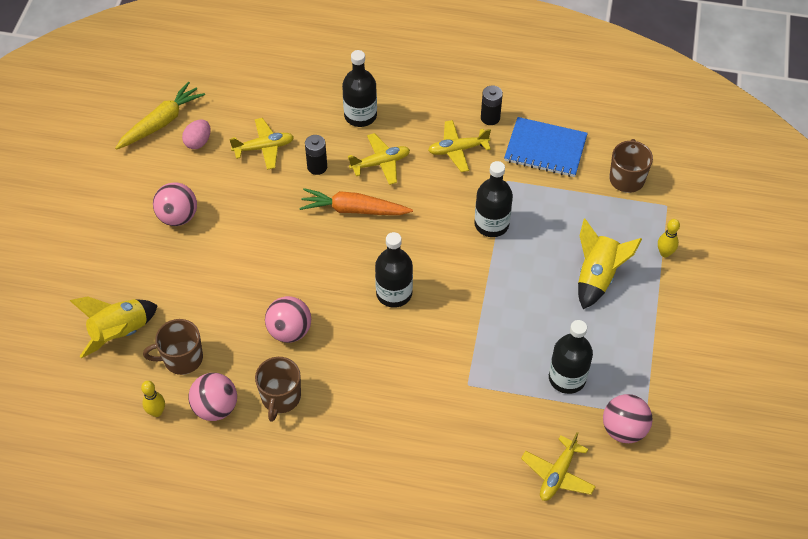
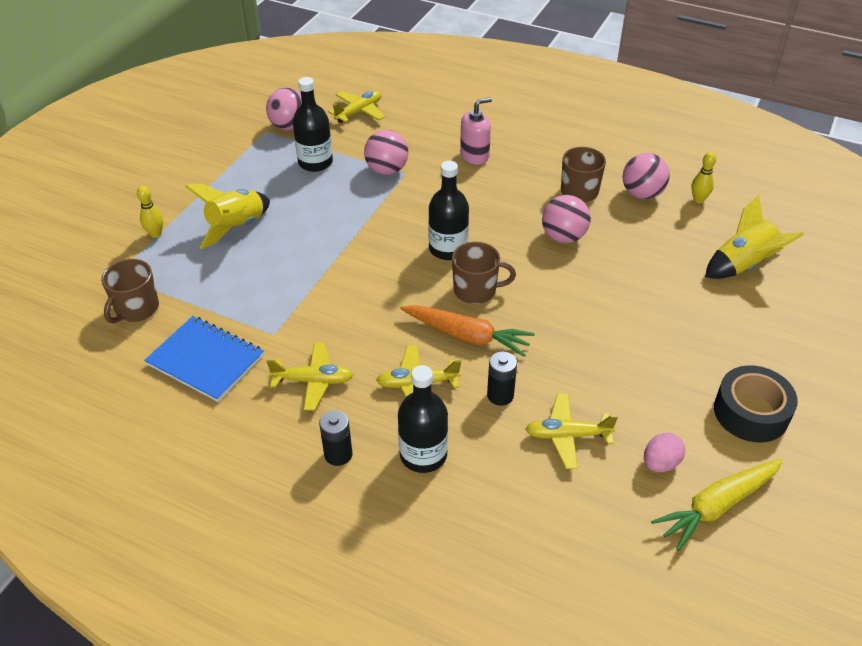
camera: 165 degrees left, 10 degrees down
brown mug [143,319,203,375] -> brown mug moved to [452,242,516,304]
pink ball [153,182,197,226] -> pink ball moved to [364,130,408,175]
black bottle [474,161,513,237] -> none
black battery [481,86,503,125] -> black battery moved to [319,410,352,466]
none -> pink soap dispenser [460,97,492,165]
none -> black tape [714,365,798,443]

